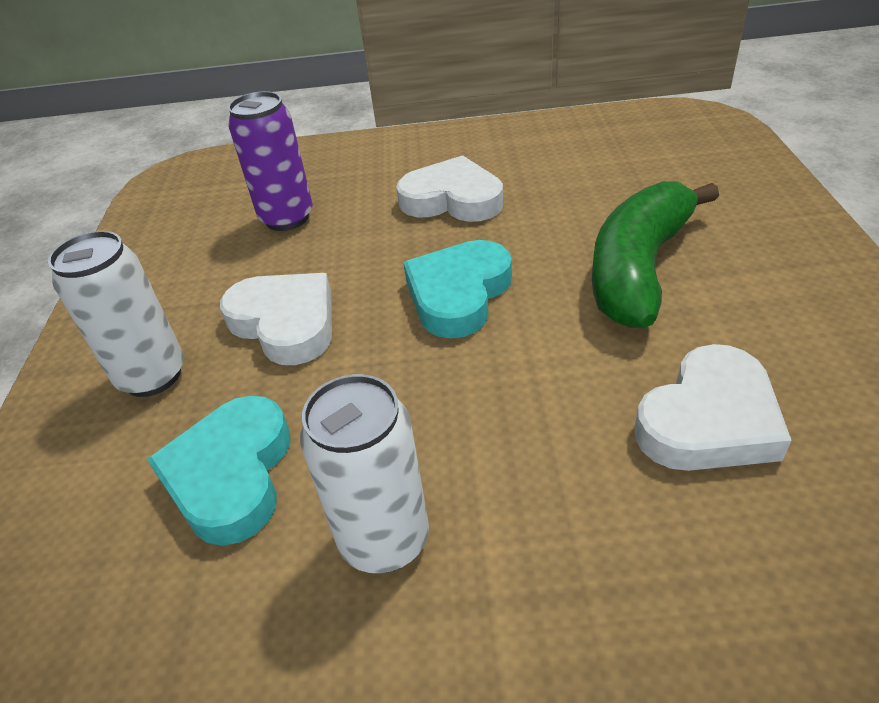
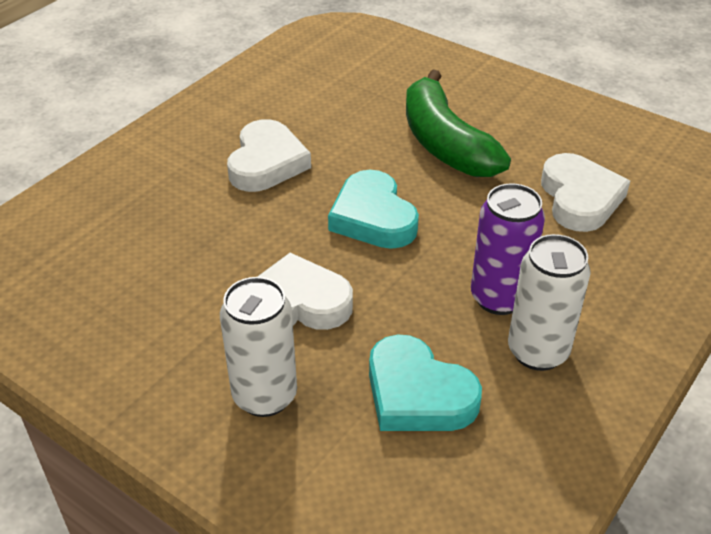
camera: 55 degrees left, 0 degrees up
purple can [228,91,313,231] -> purple can moved to [471,183,545,315]
white heart [396,155,503,222] -> white heart turned 135 degrees clockwise [227,119,311,192]

